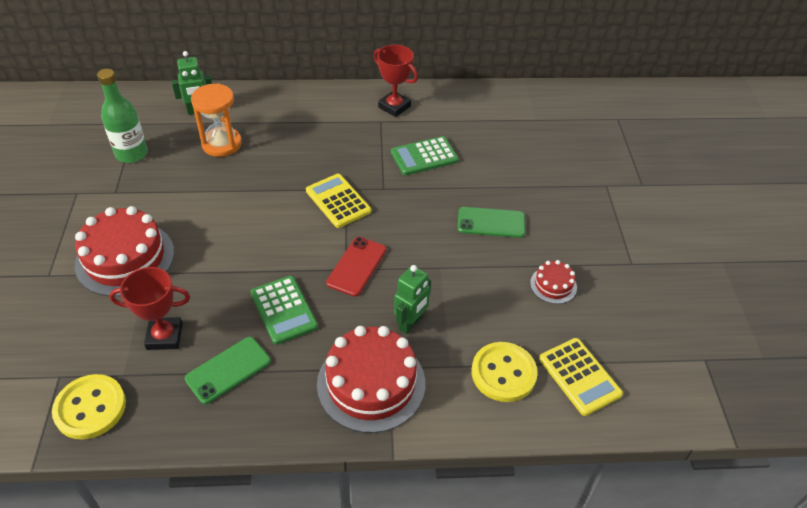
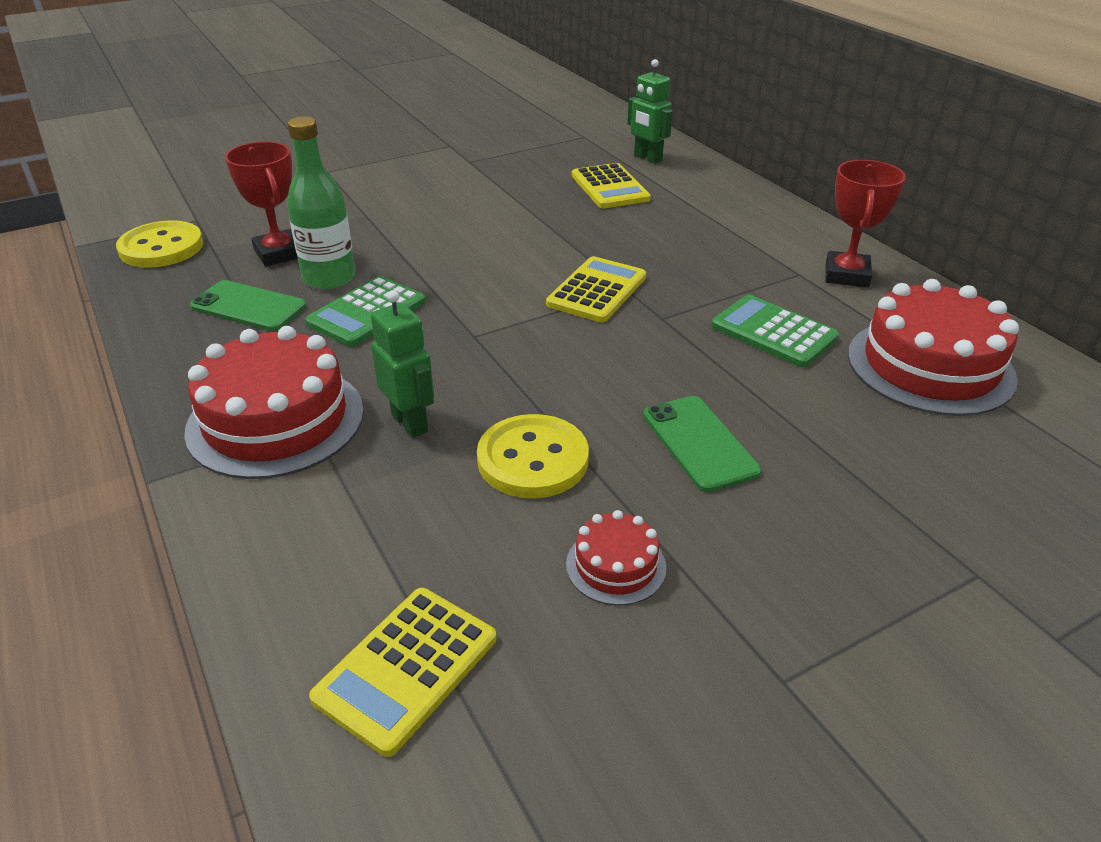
camera: 65 degrees right, 10 degrees down
red cake [75,206,174,296] -> red cake moved to [848,279,1019,416]
green bottle [97,69,148,163] -> green bottle moved to [287,116,356,289]
orange hourglass [191,83,242,157] -> yellow calculator [572,163,651,209]
red phone [326,237,387,297] -> none
green robot [394,265,431,334] -> green robot turned 135 degrees counterclockwise [371,290,434,438]
yellow button [472,342,538,402] -> yellow button moved to [477,414,589,498]

